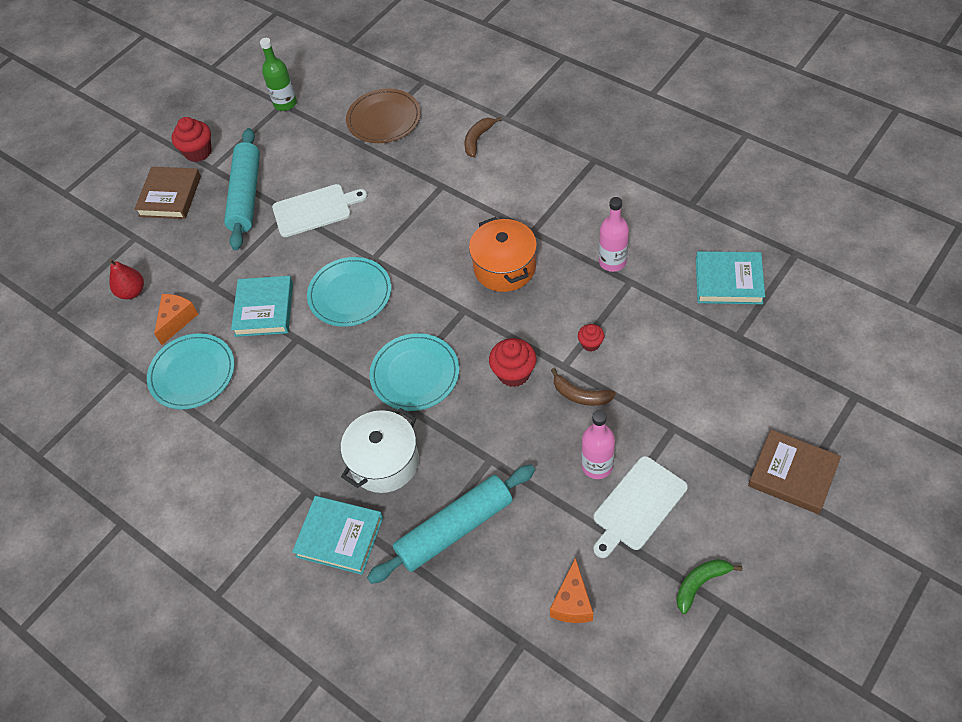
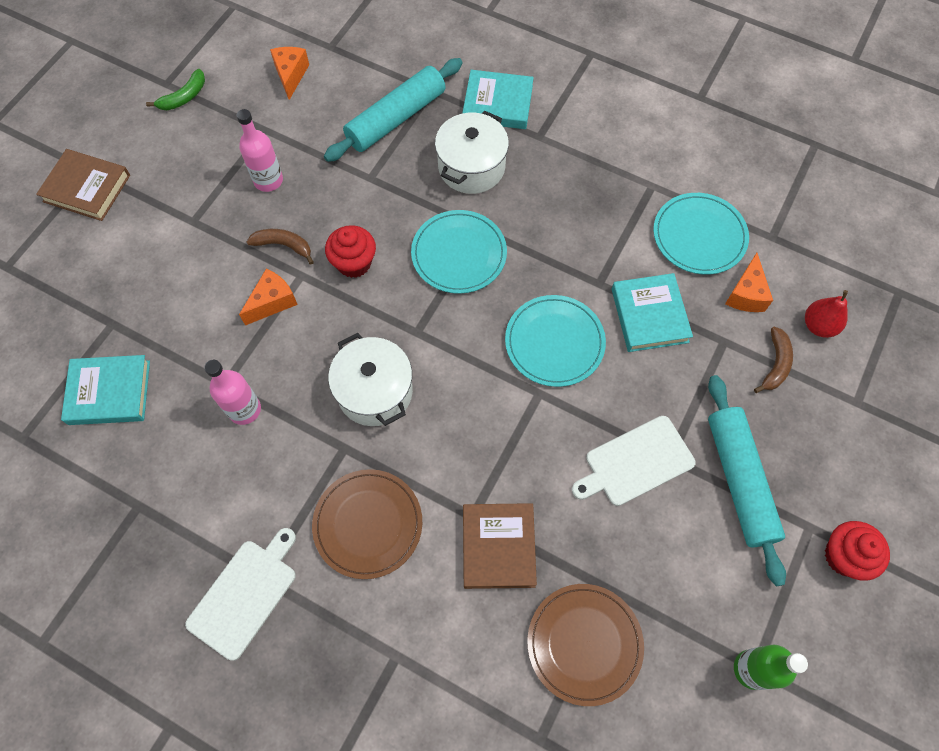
camera: 165 degrees right, 10 degrees up
brown book [134,167,201,219] -> brown book moved to [463,503,537,589]
brown banana [464,117,502,157] -> brown banana moved to [754,327,793,393]
orange pot [469,217,537,292] -> white pot [328,333,413,426]
red cupcake [578,324,604,352] -> orange cheese [239,269,298,325]
white cutting board [593,456,688,558] -> white cutting board moved to [185,528,296,661]
none -> brown plate [312,469,422,579]

